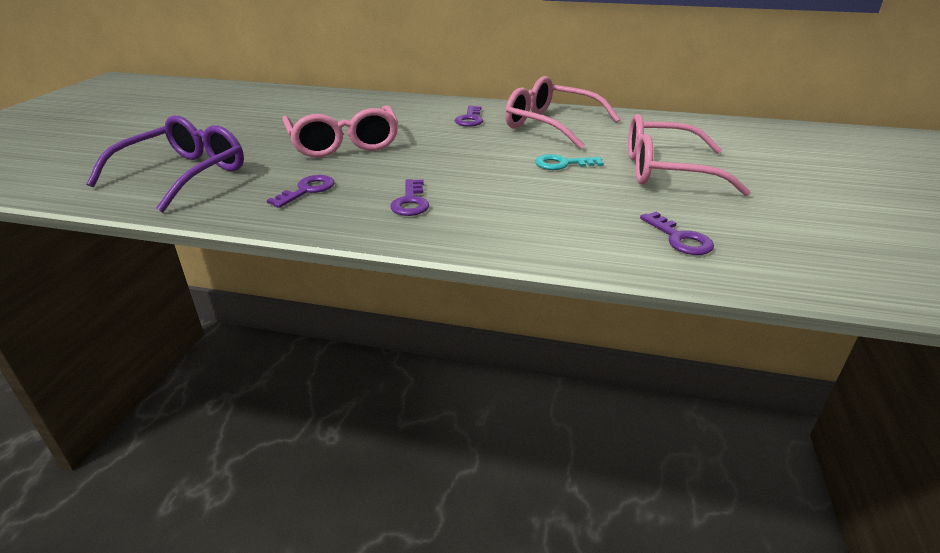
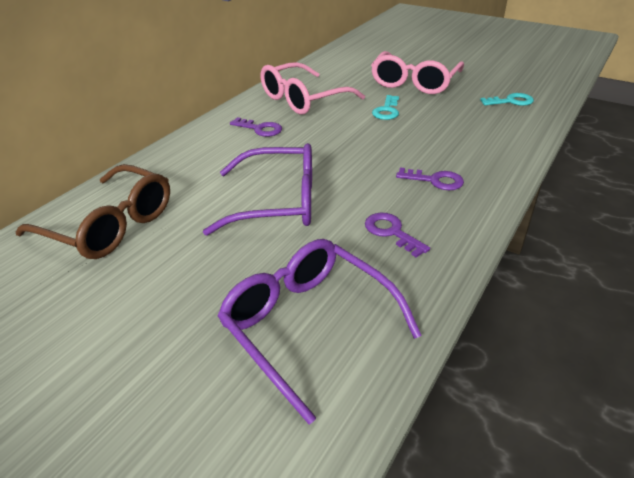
camera: 70 degrees left, 5 degrees up
pink glasses [282,105,398,157] -> purple glasses [203,143,312,236]
purple key [640,212,714,255] -> turquoise key [480,93,534,106]
none -> brown glasses [15,164,170,259]

